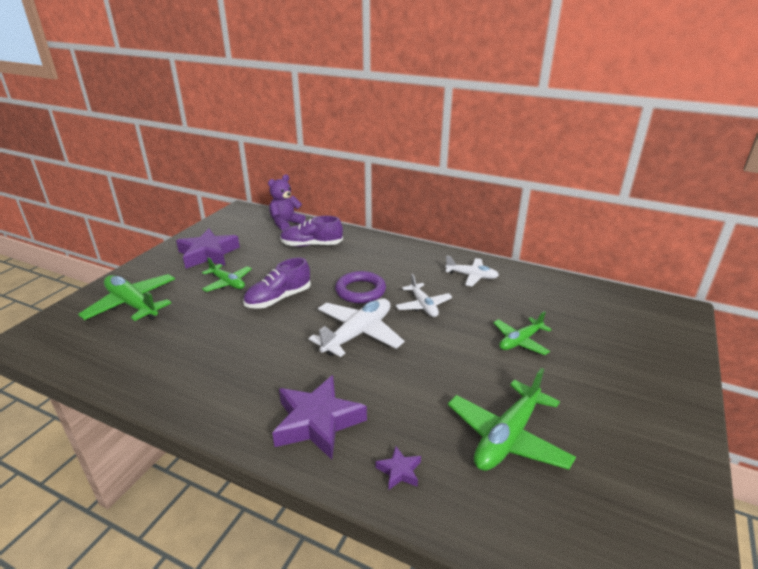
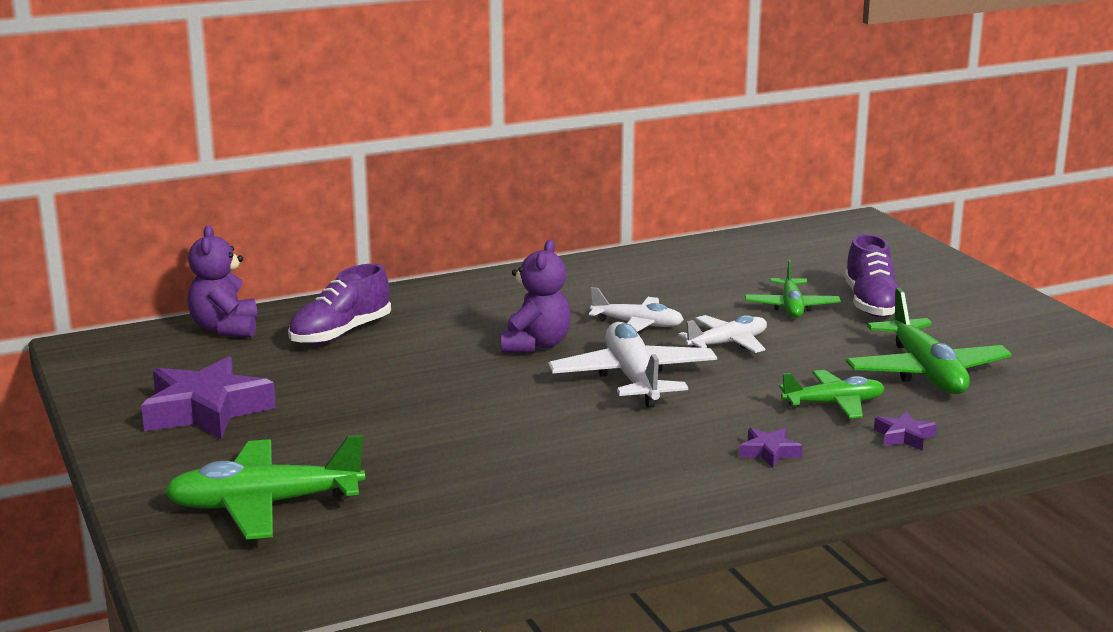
camera: 50 degrees left, 10 degrees down
green plane [202,258,252,292] -> green plane moved to [779,370,885,418]
purple shoe [243,258,311,309] -> purple shoe moved to [845,234,899,317]
purple star [272,375,367,459] -> purple star [739,428,803,468], size x0.45
purple ring [335,271,386,303] -> purple teddy bear [501,240,571,353]
white plane [445,255,499,286] -> white plane moved to [678,315,767,353]

